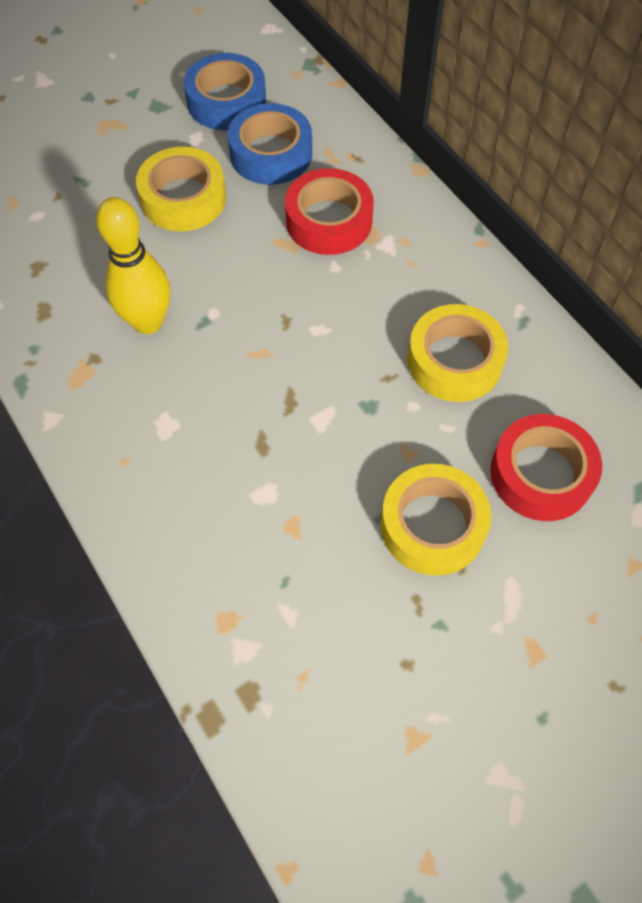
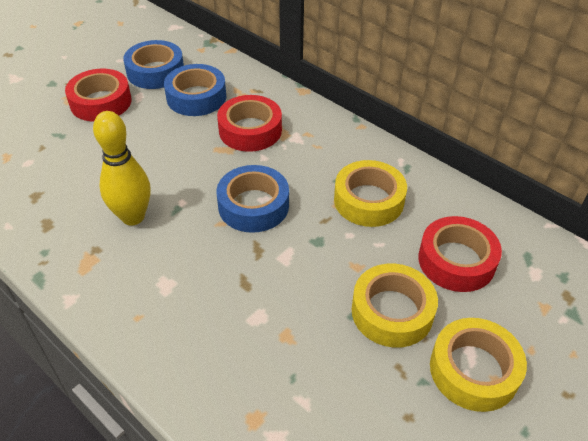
camera: 15 degrees left, 15 degrees down
yellow tape [136,147,226,231] -> yellow tape moved to [430,318,527,412]
none -> red tape [65,69,132,121]
none -> blue tape [216,165,289,233]

